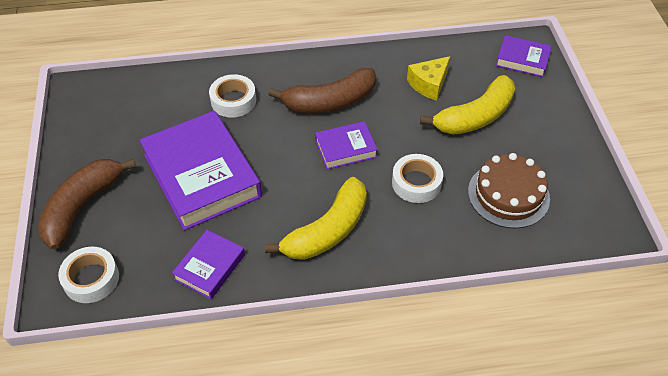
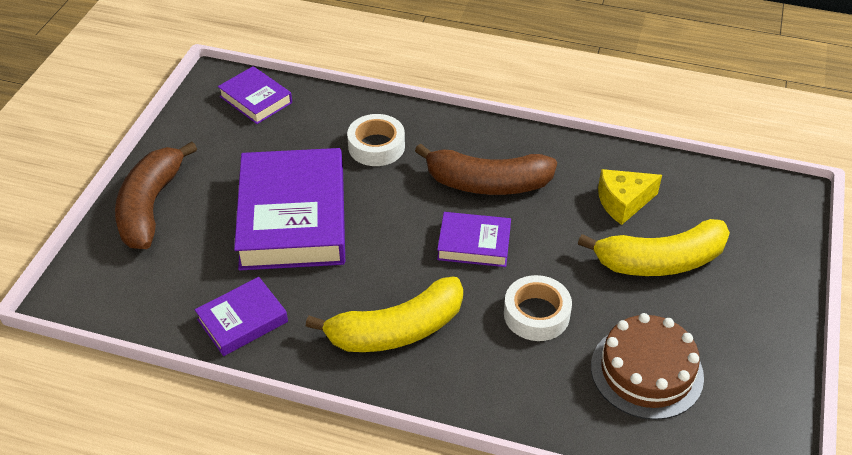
camera: 25 degrees right, 5 degrees down
brown banana [38,158,136,249] -> brown banana turned 45 degrees counterclockwise [115,141,197,249]
white tape [58,247,119,303] -> none
purple book [496,35,552,77] -> purple book moved to [218,66,292,124]

